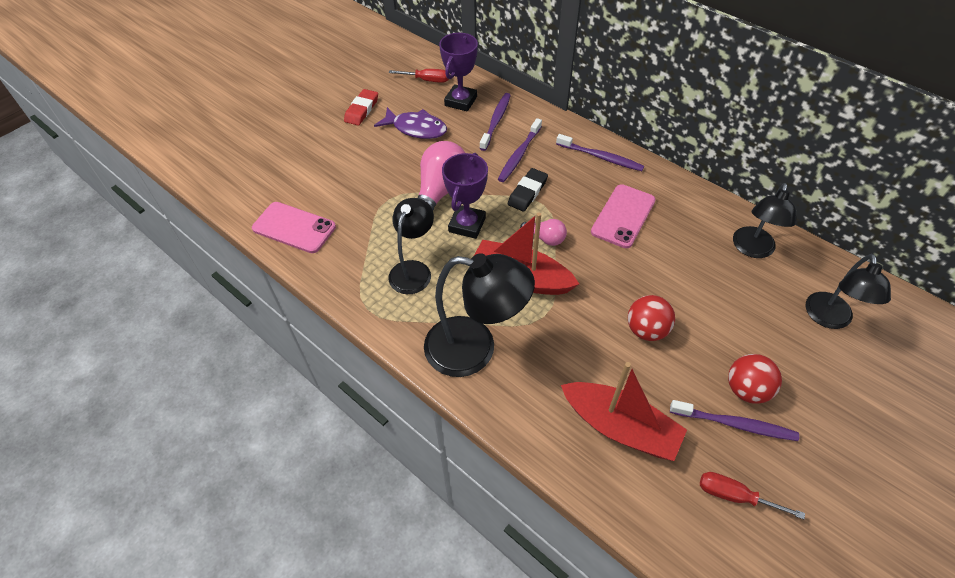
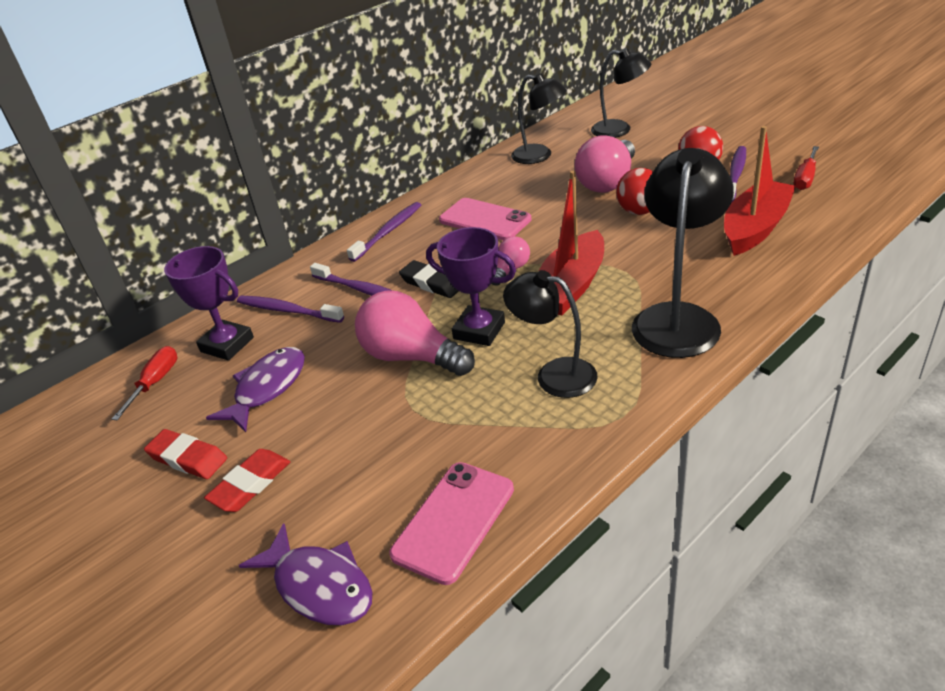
camera: 80 degrees left, 15 degrees down
none -> red eraser [204,449,290,512]
none -> purple fish [239,523,372,625]
none -> pink light bulb [575,135,635,193]

